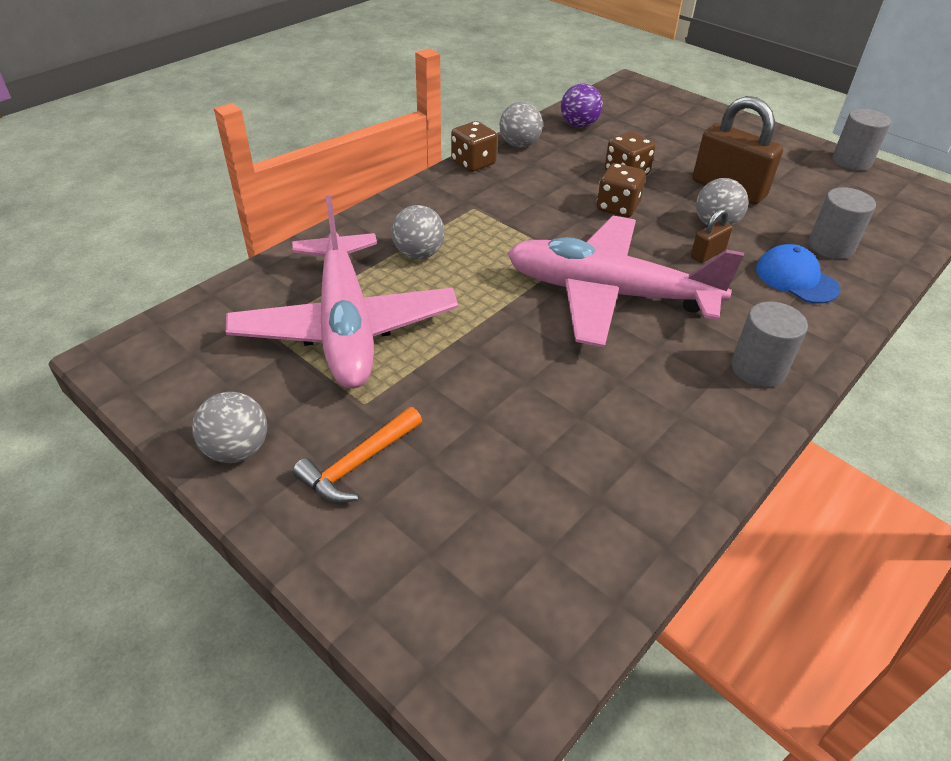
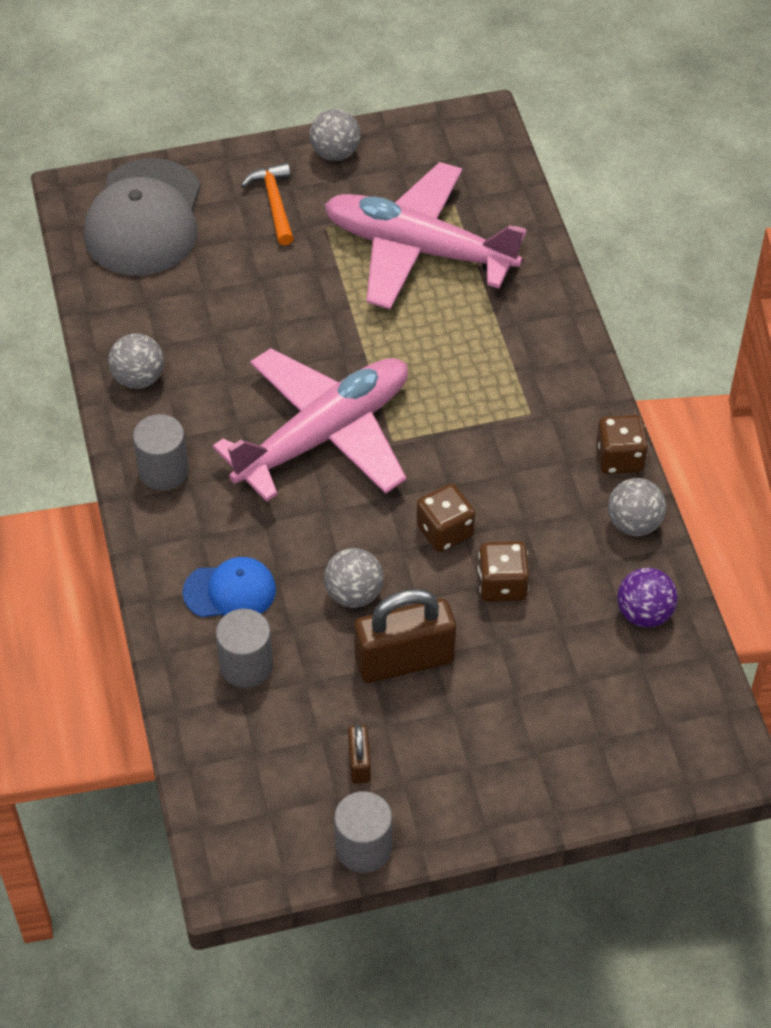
camera: 125 degrees right, 10 degrees up
grey ball [391,205,445,259] -> grey ball moved to [108,333,164,389]
brown padlock [691,209,733,263] -> brown padlock moved to [348,725,371,784]
none -> grey cap [84,158,201,275]

